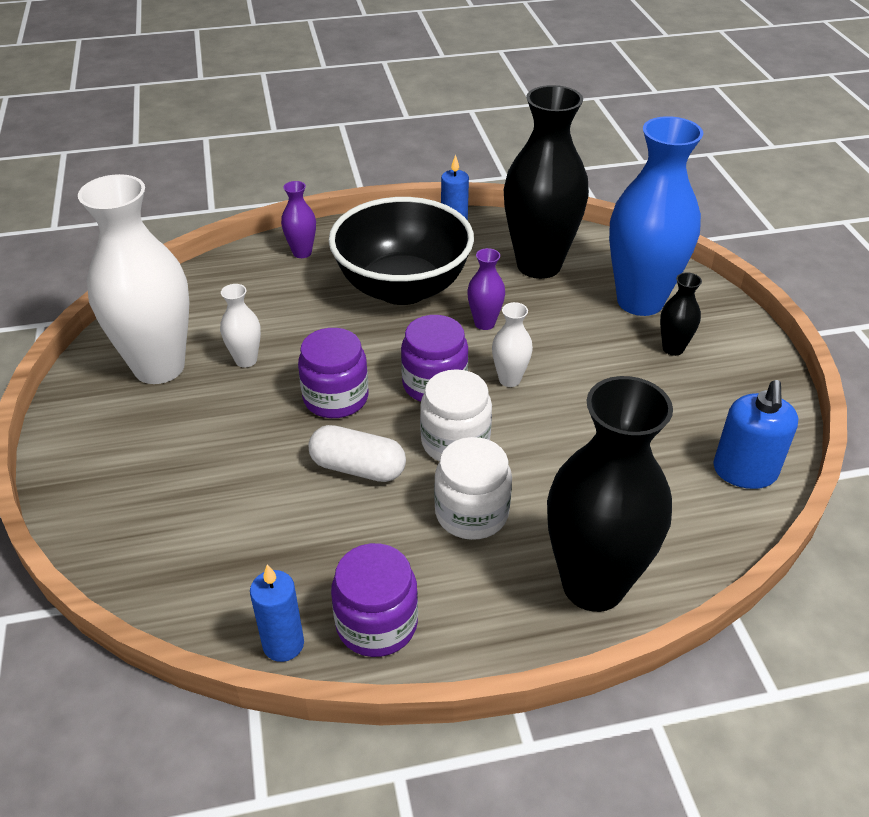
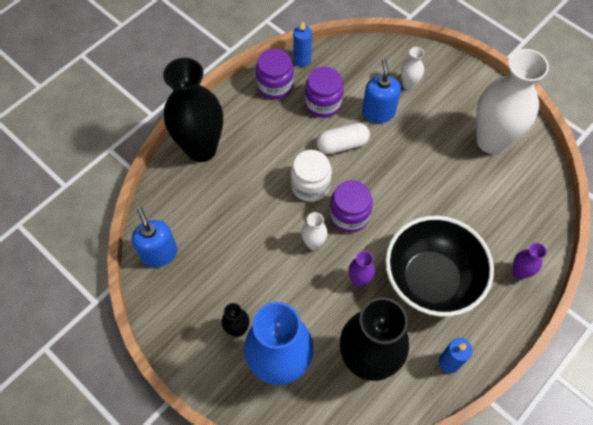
camera: 145 degrees right, 20 degrees up
white vase [220,284,261,368] -> white vase moved to [401,47,424,90]
purple jar [298,328,368,418] -> purple jar moved to [305,67,344,118]
white jar [434,437,512,540] -> none
none -> blue soap dispenser [362,58,401,123]

